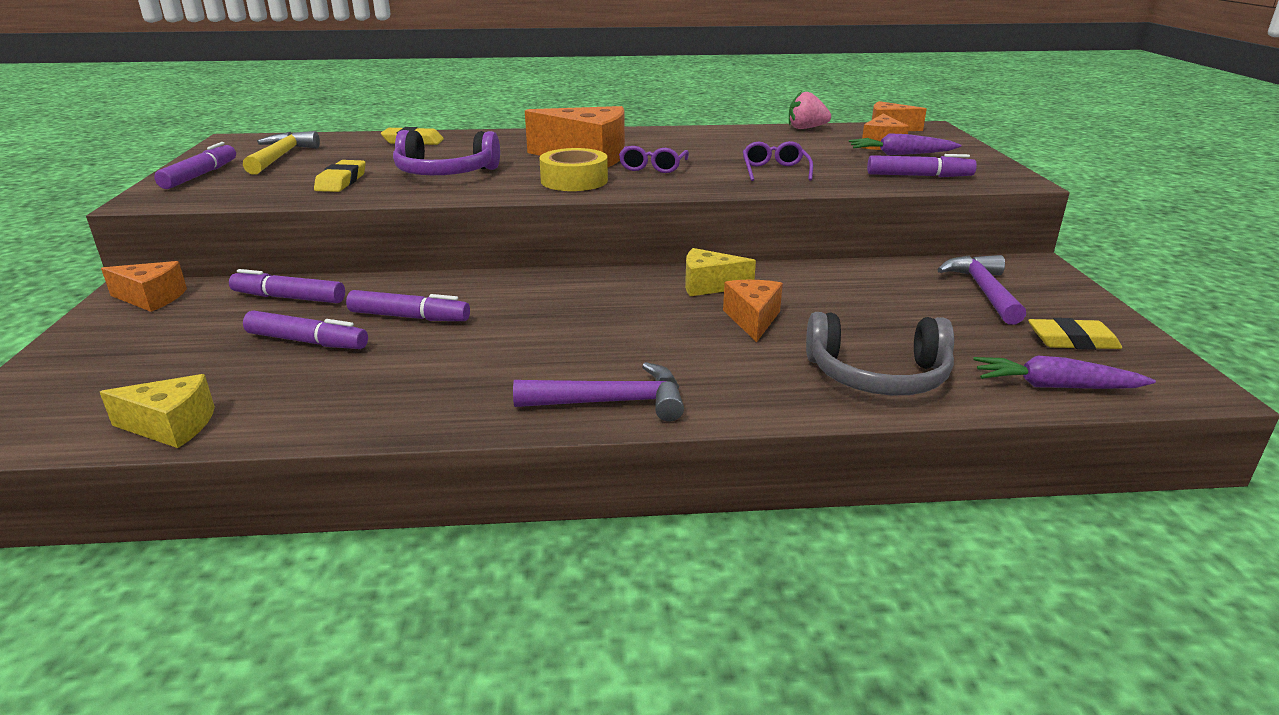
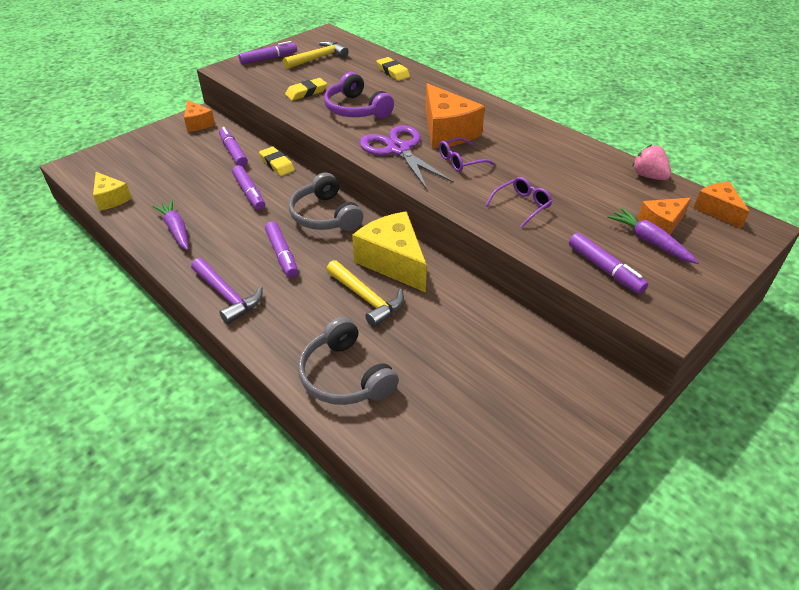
camera: 50 degrees right, 15 degrees up
purple marker [243,310,368,349] -> purple marker moved to [265,221,298,278]
yellow tape [539,148,608,191] -> purple scissors [360,125,454,189]
yellow cheese [685,248,756,296] -> yellow cheese [352,212,427,292], size x1.74
orange cheese [723,280,783,342] -> yellow hammer [326,260,404,327]
purple hammer [937,255,1026,325] -> none
purple carrot [973,356,1156,389] -> purple carrot moved to [153,200,189,250]
yellow eraser [1028,318,1122,350] -> yellow eraser moved to [259,147,295,176]
none -> grey headphones [289,172,363,231]

